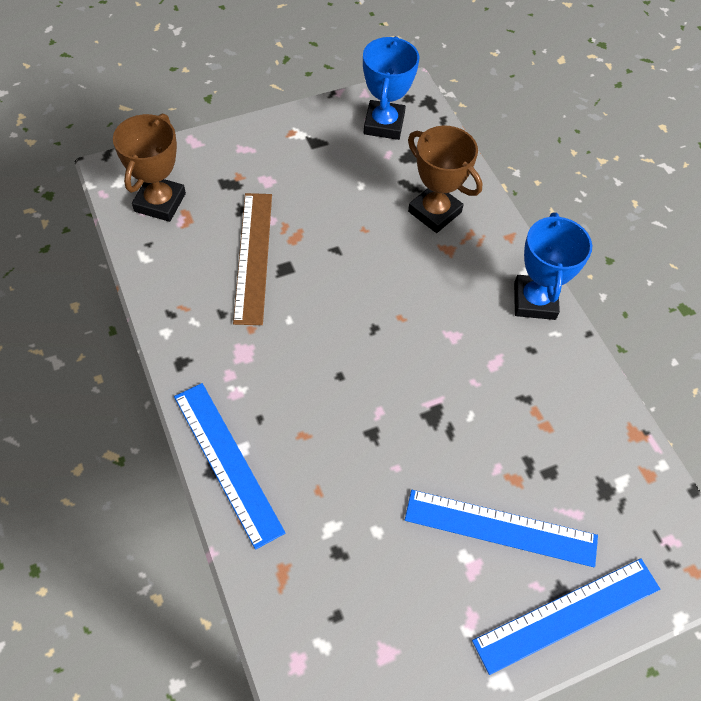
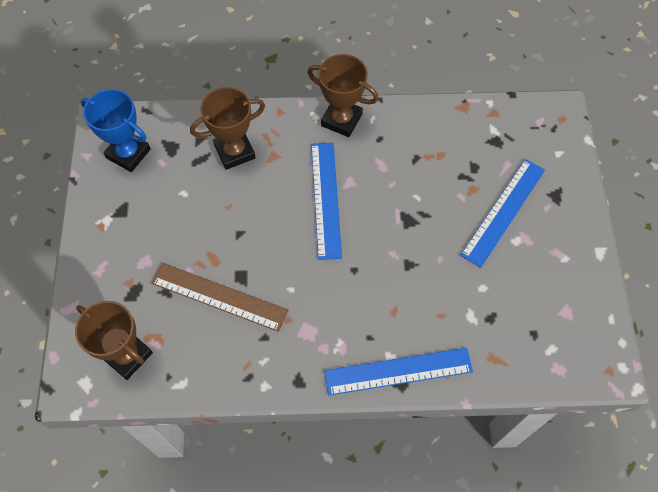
camera: 65 degrees left, 5 degrees up
blue ruler [472,558,660,675] -> blue ruler moved to [311,143,342,260]
blue trophy [514,212,592,320] -> brown trophy [307,54,379,137]

